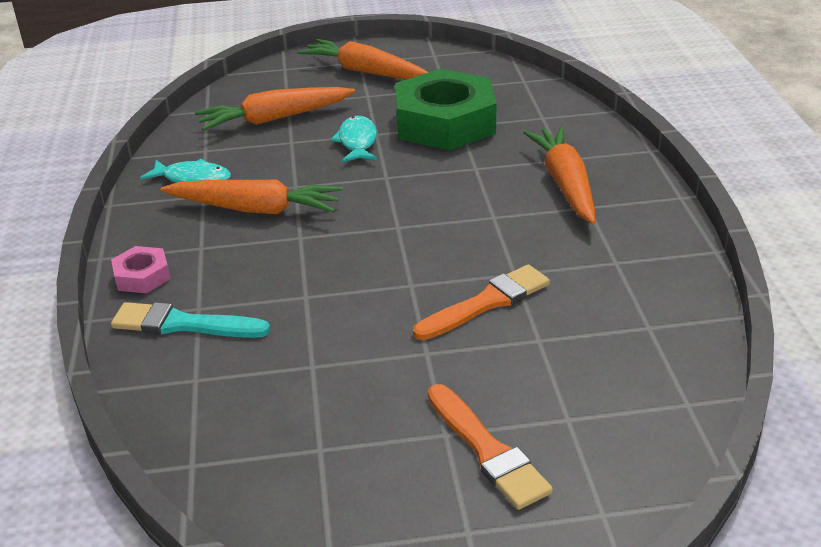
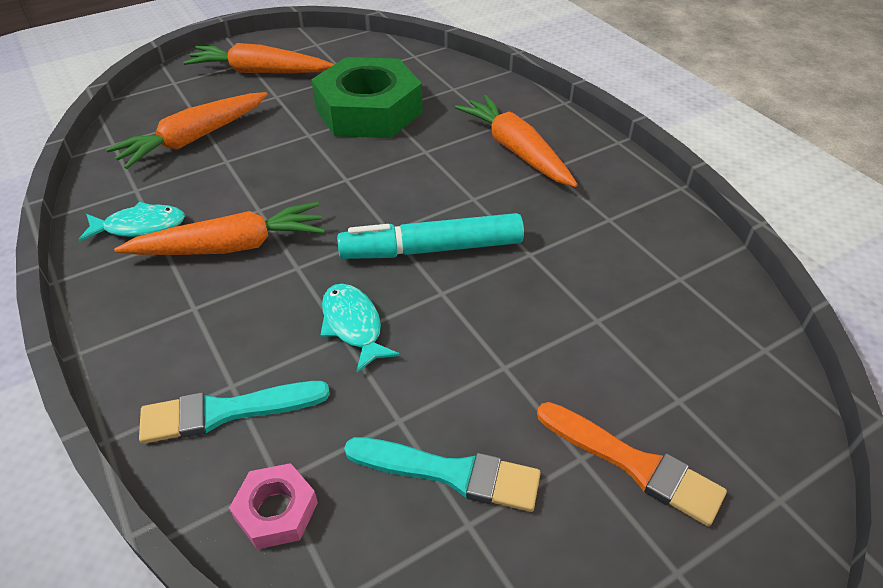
camera: 25 degrees left, 10 degrees up
pink nut [111,246,171,293] -> pink nut moved to [229,463,318,549]
turquoise fish [330,116,377,162] -> turquoise fish moved to [320,284,400,373]
orange brush [413,264,550,340] -> none
none -> turquoise marker [337,213,524,259]
none -> turquoise brush [344,437,541,512]

